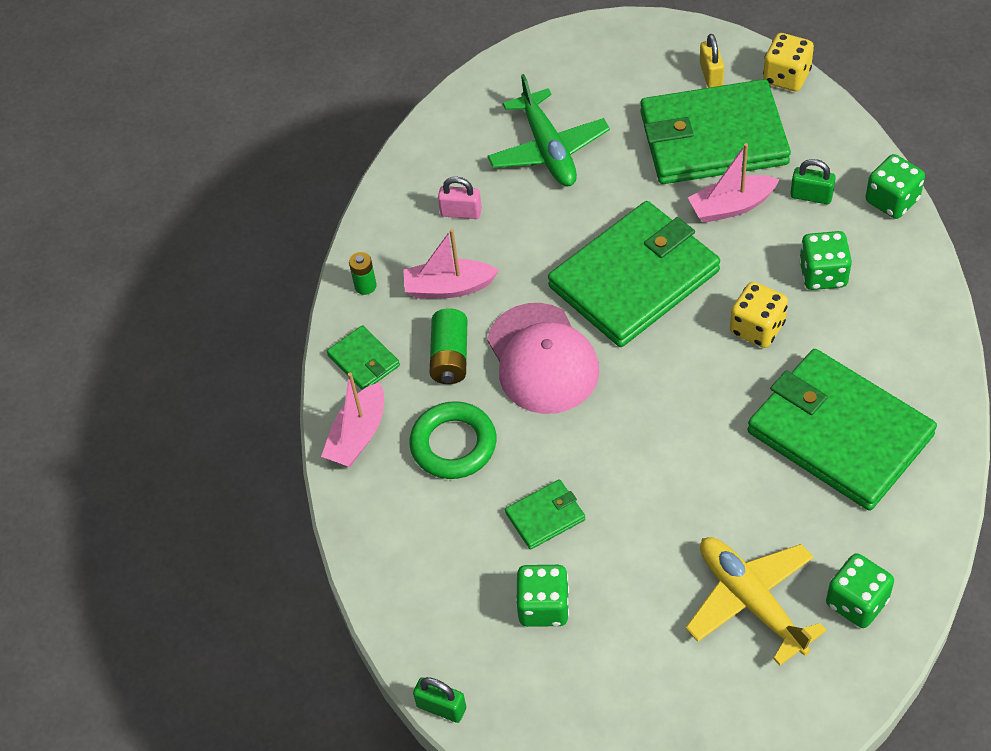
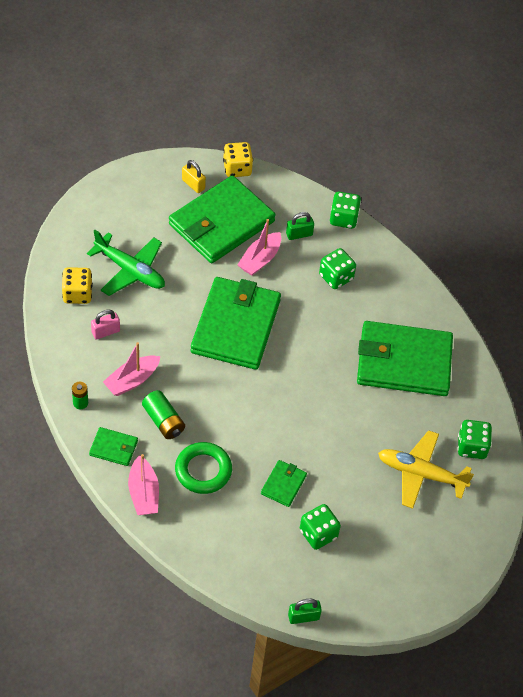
camera: 45 degrees left, 0 degrees up
pink cap [487,303,599,414] -> none
yellow dice [730,282,788,348] -> yellow dice moved to [62,267,93,304]

